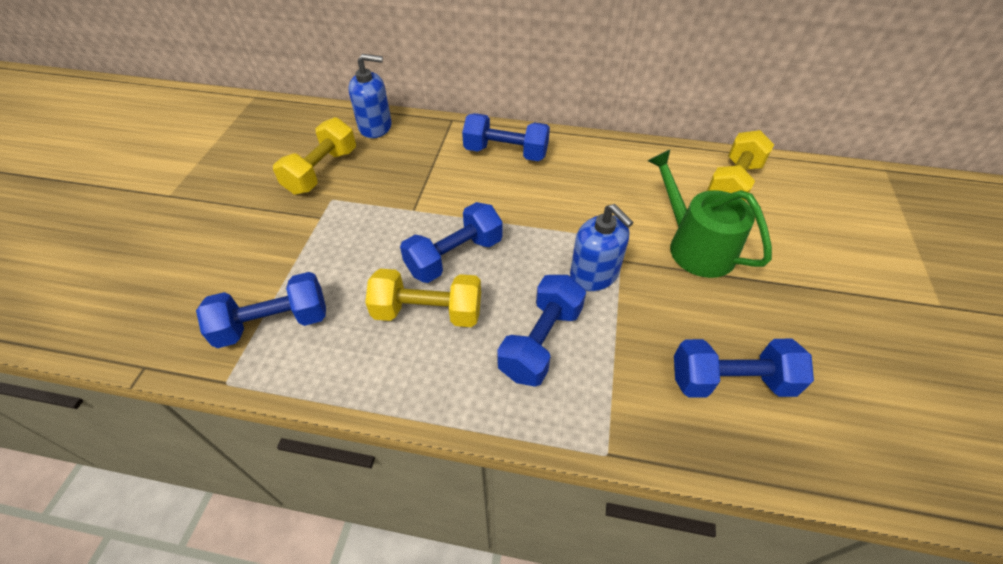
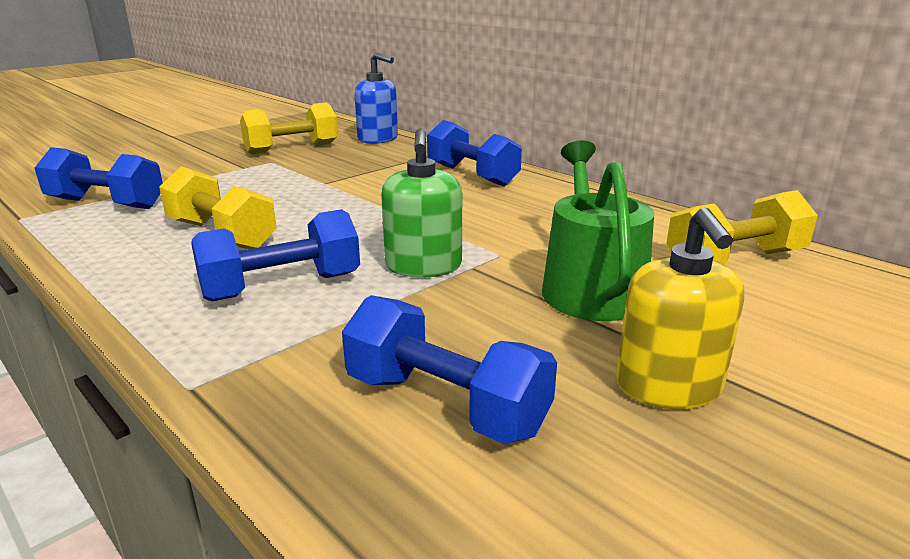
camera: 35 degrees right, 25 degrees down
blue dumbbell [400,202,503,283] -> none
blue soap dispenser [570,204,634,291] -> green soap dispenser [381,129,462,278]
none -> yellow soap dispenser [616,207,744,409]

